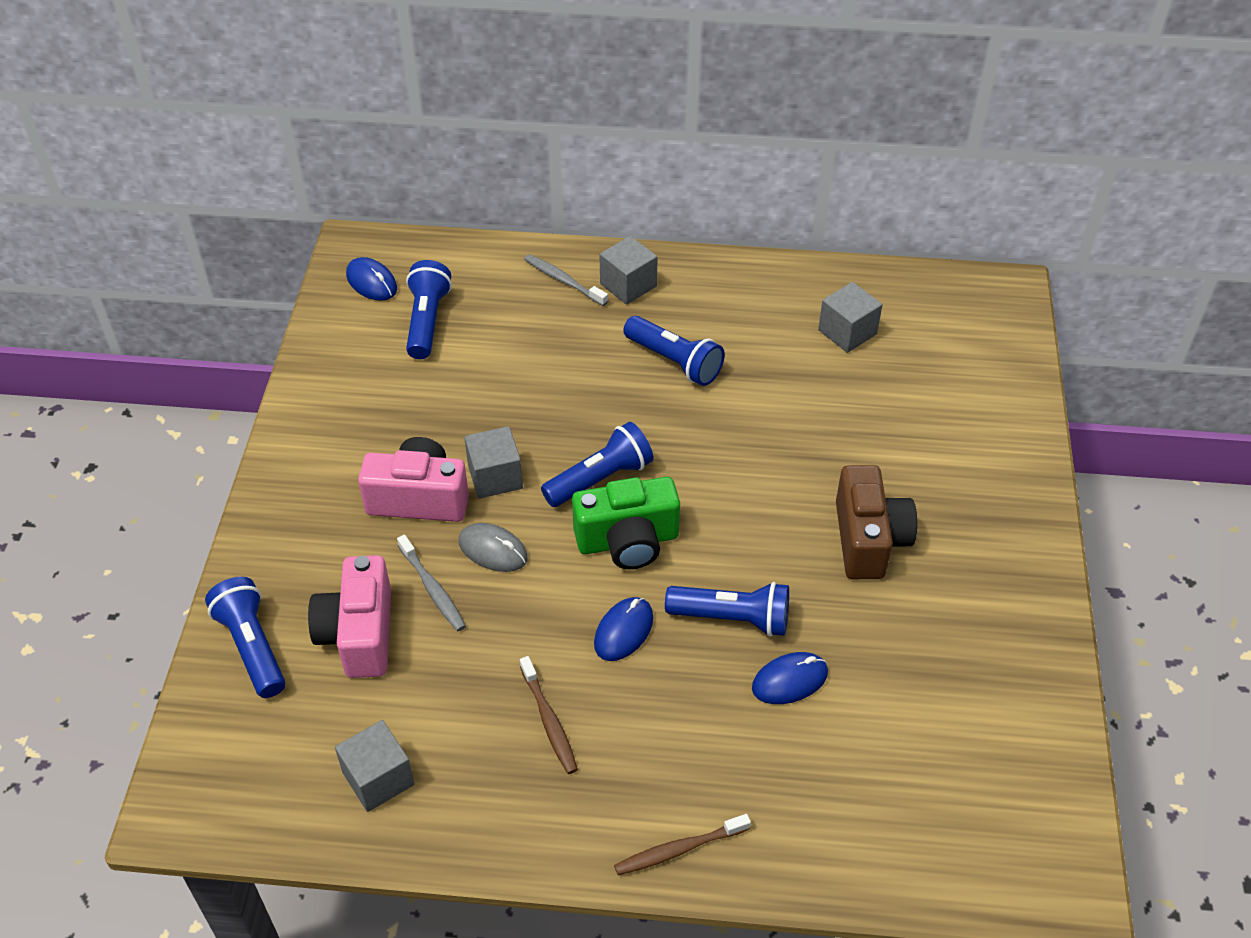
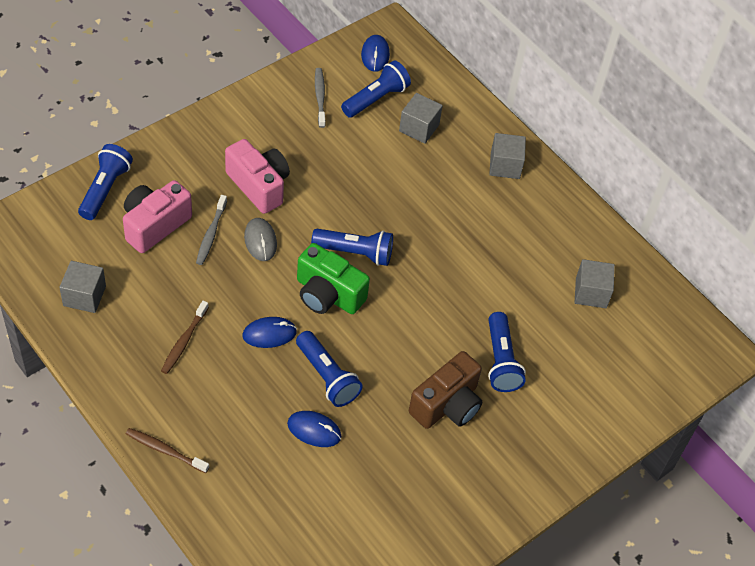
camera: 40 degrees right, 5 degrees up
grey cube [464,426,523,499] -> grey cube moved to [399,93,443,144]
grey toothbrush [524,254,608,306] -> grey toothbrush moved to [315,68,326,128]
blue flashlight [623,316,725,386] -> blue flashlight moved to [488,312,526,392]

